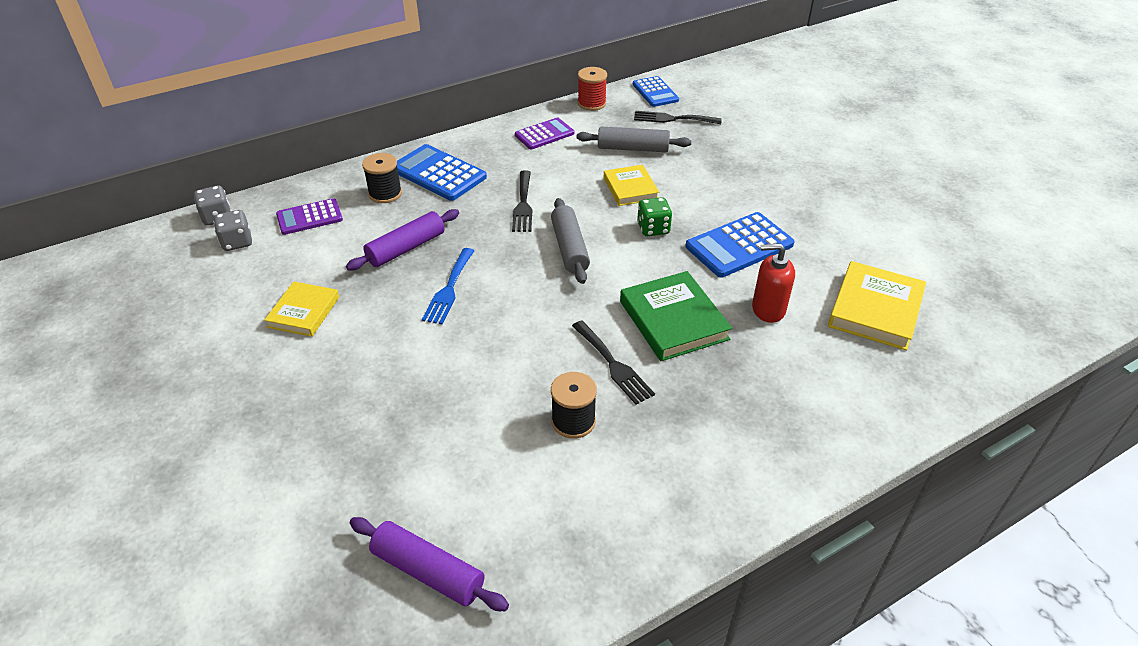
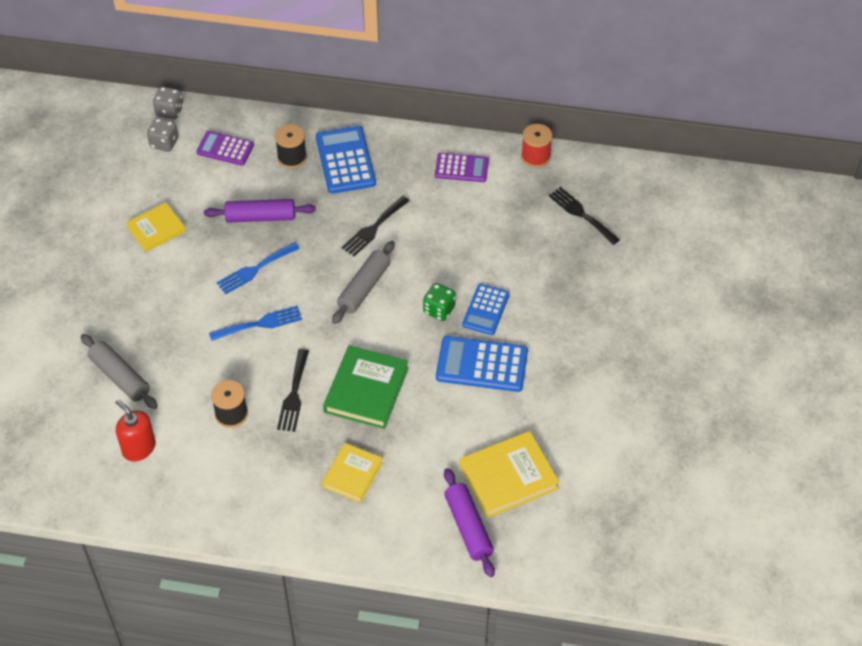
camera: 40 degrees right, 10 degrees up
purple rolling pin [350,517,509,611] -> purple rolling pin moved to [444,468,495,577]
grey rolling pin [576,127,691,152] -> grey rolling pin moved to [80,334,158,409]
yellow book [604,165,659,206] -> yellow book moved to [322,443,383,503]
blue calculator [633,76,679,107] -> blue calculator moved to [462,284,510,335]
red soap dispenser [752,243,795,323] -> red soap dispenser moved to [115,399,156,461]
none -> blue fork [209,306,302,341]

